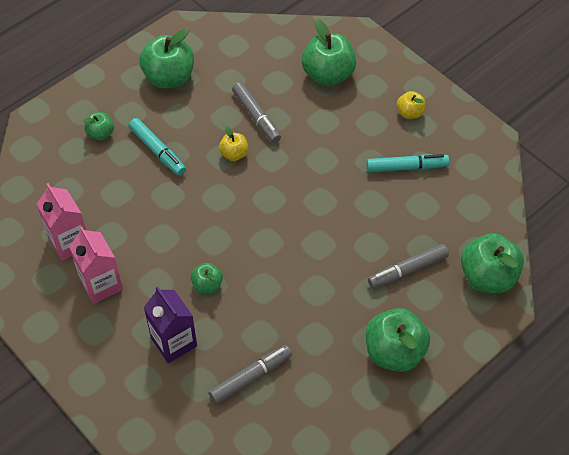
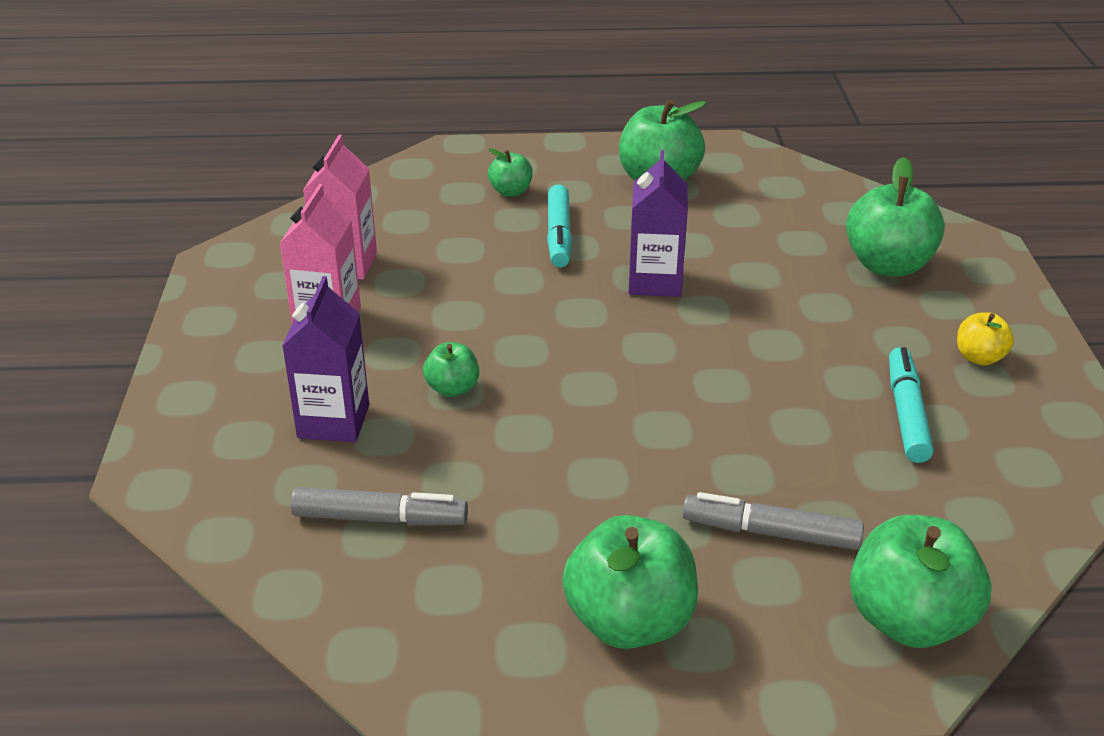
camera: 40 degrees right, 20 degrees down
yellow apple [219,126,248,161] -> purple carton [629,150,688,297]
grey marker [232,82,281,143] -> none
turquoise marker [366,154,449,172] -> turquoise marker turned 120 degrees counterclockwise [889,347,934,463]

